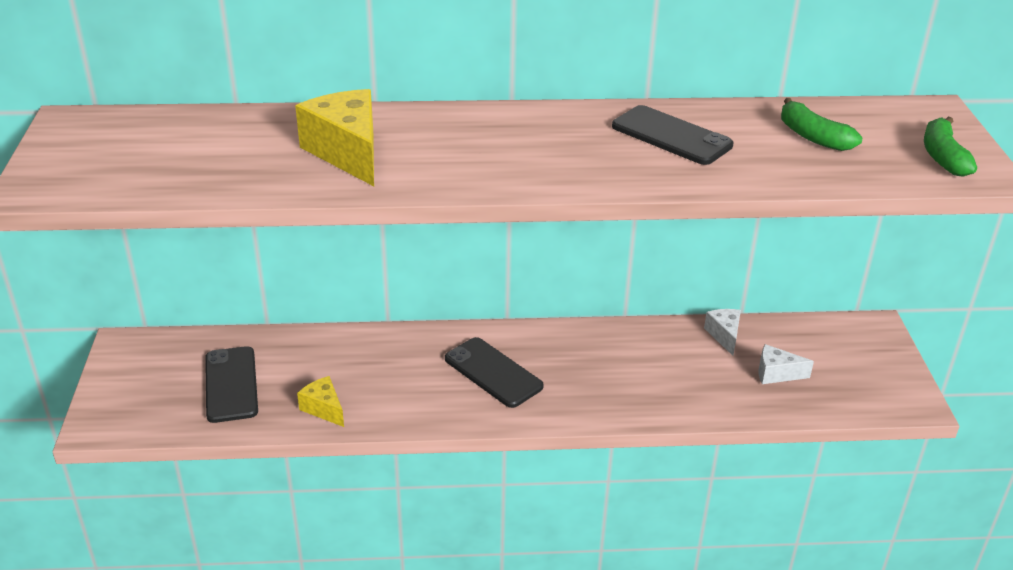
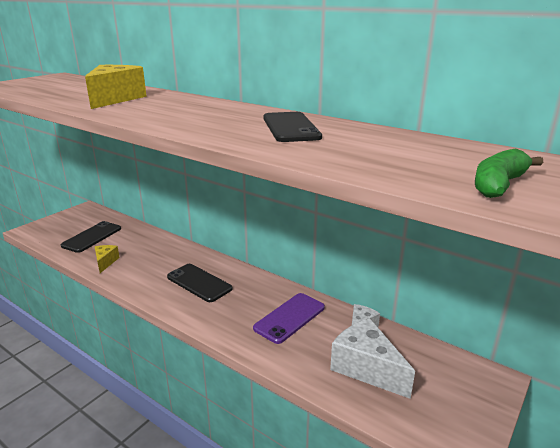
camera: 40 degrees right, 10 degrees down
black phone [445,337,544,408] -> black phone turned 45 degrees counterclockwise [167,264,233,302]
white cheese [759,344,814,384] -> white cheese [330,319,415,399], size x1.83
green banana [781,98,862,151] -> none
none -> purple phone [253,293,325,344]

